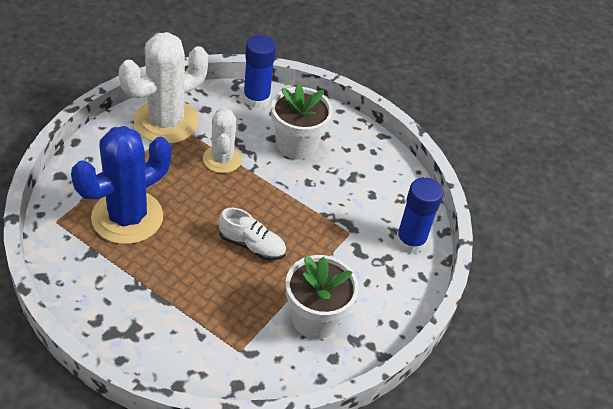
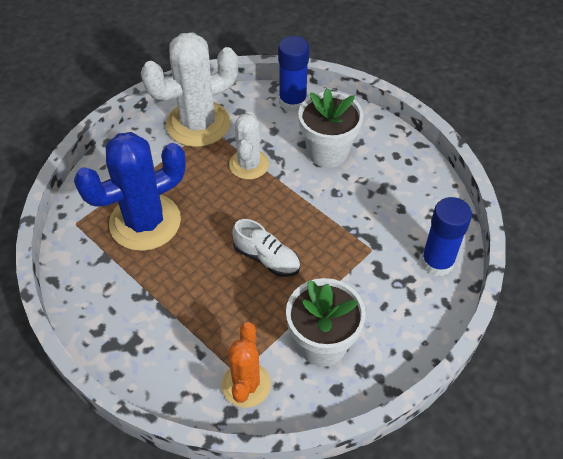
camera: 15 degrees right, 5 degrees up
none -> orange cactus [222,322,271,408]

